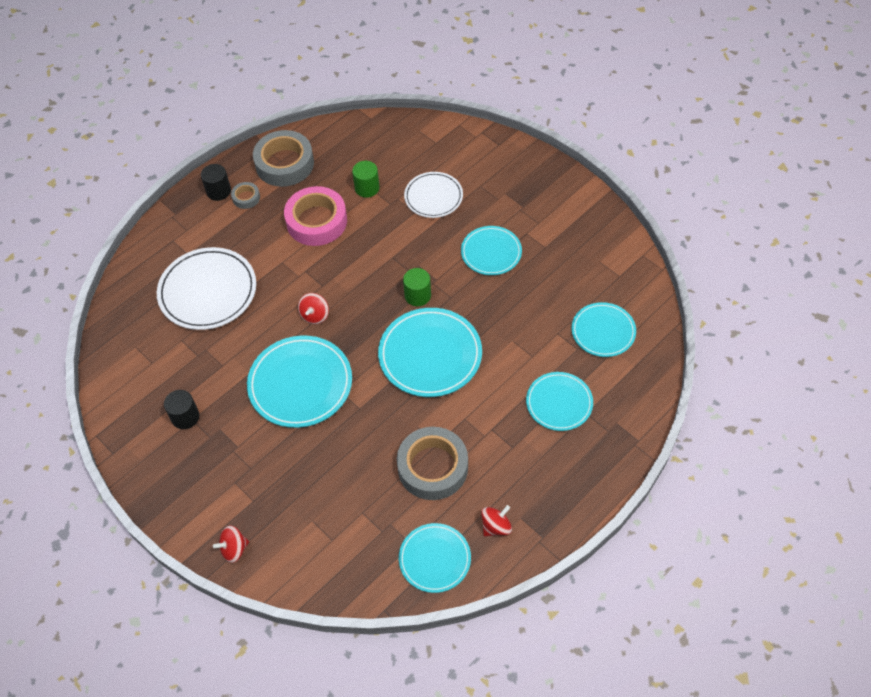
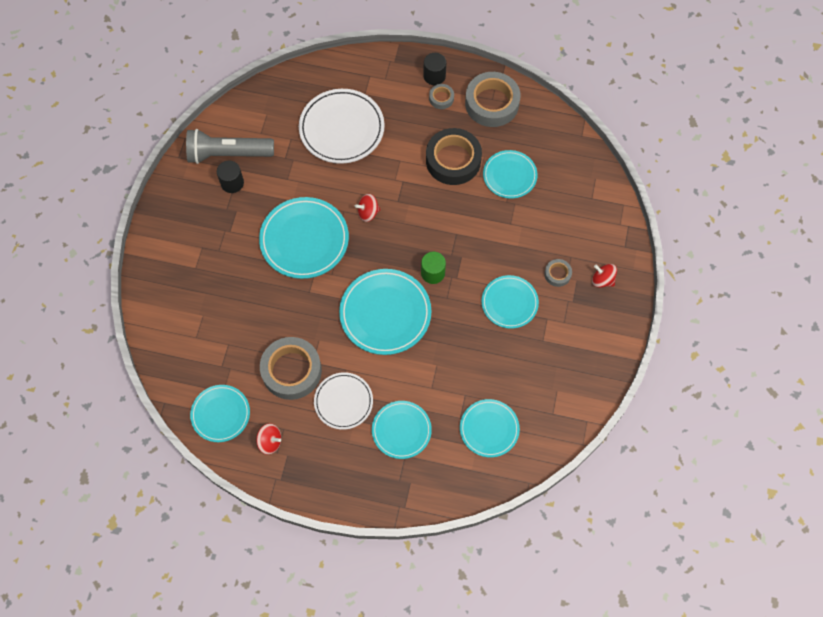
camera: 55 degrees right, 10 degrees up
red spinning top [213,525,249,563] -> red spinning top moved to [592,264,617,288]
pink tape [284,186,347,246] -> black tape [426,128,482,185]
green cylinder [352,161,380,198] -> turquoise plate [483,150,538,199]
white plate [404,172,463,218] -> white plate moved to [314,372,373,430]
none -> grey flashlight [186,129,274,164]
none -> grey tape [544,259,572,287]

